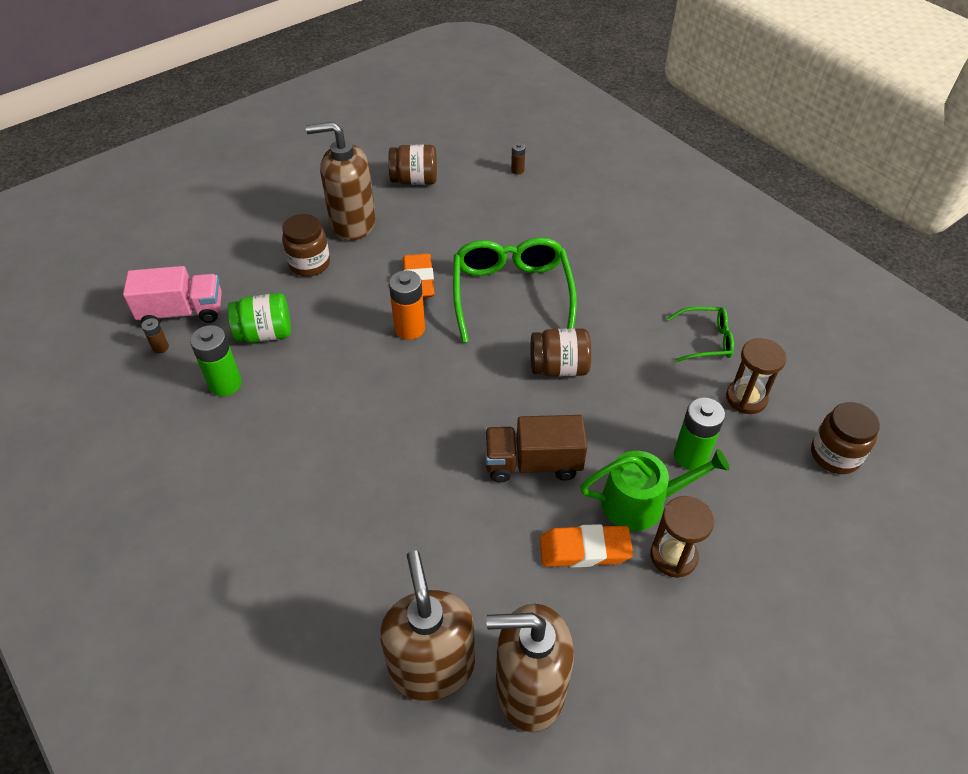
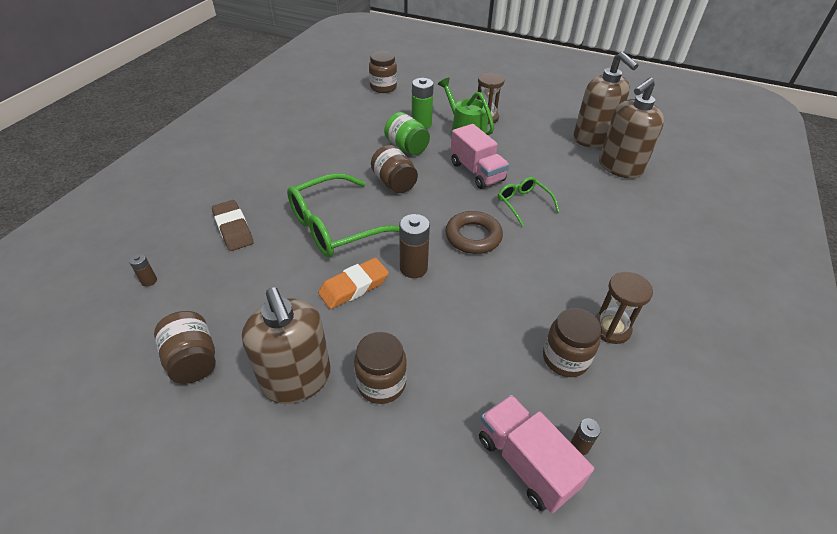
camera: 120 degrees left, 5 degrees down
green battery [190,325,242,396] -> brown jar [543,308,602,377]
green jar [228,293,291,343] -> green jar moved to [384,112,430,155]
orange battery [389,270,425,340] -> brown battery [399,214,430,278]
brown truck [485,415,587,483] -> pink truck [451,124,509,189]
orange eraser [540,524,633,568] -> none
green glasses [667,307,734,362] -> green glasses moved to [498,177,559,226]
brown hourglass [726,338,787,414] -> brown hourglass moved to [595,272,653,344]
none -> brown eraser [212,200,254,251]
none -> brown ring [445,211,503,254]

